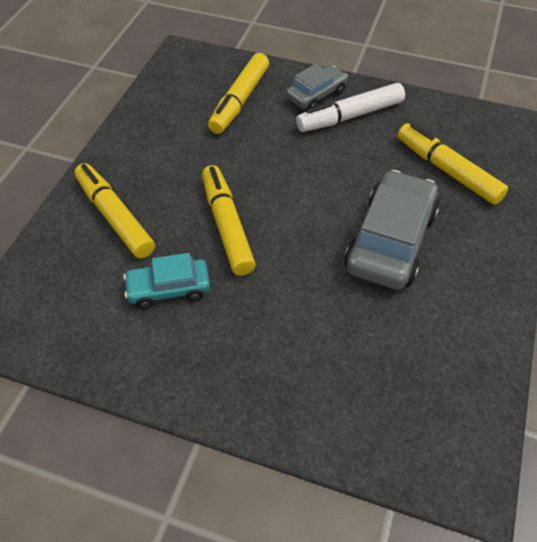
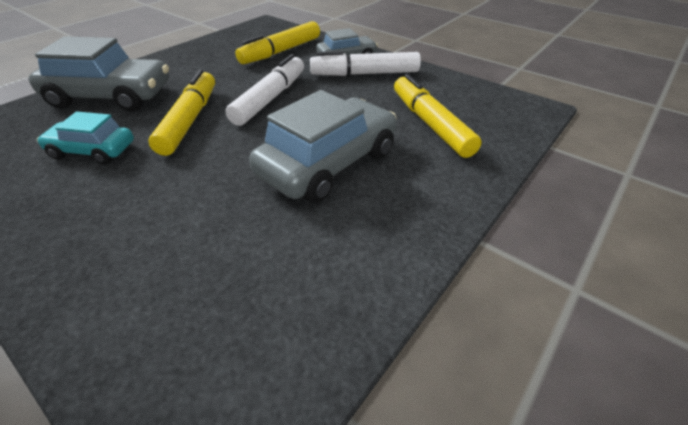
camera: 20 degrees right, 10 degrees down
yellow marker [74,163,155,259] -> grey car [29,36,169,111]
none -> white marker [226,54,304,126]

